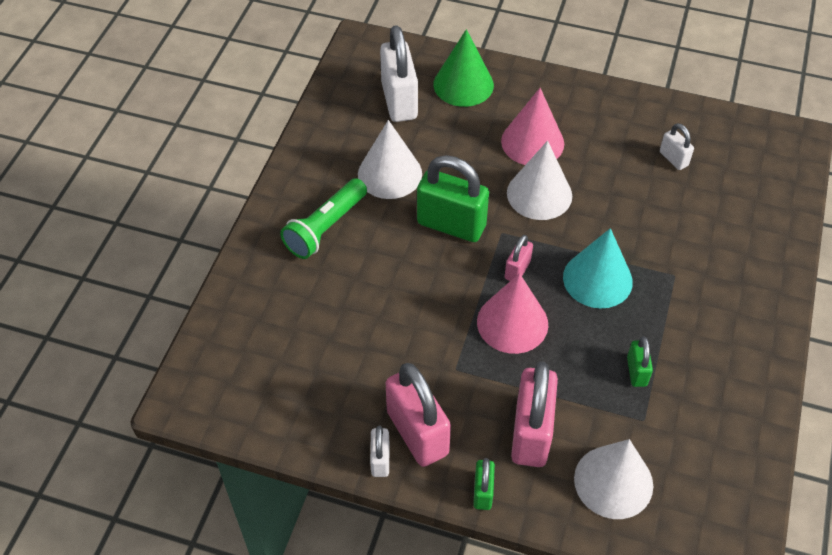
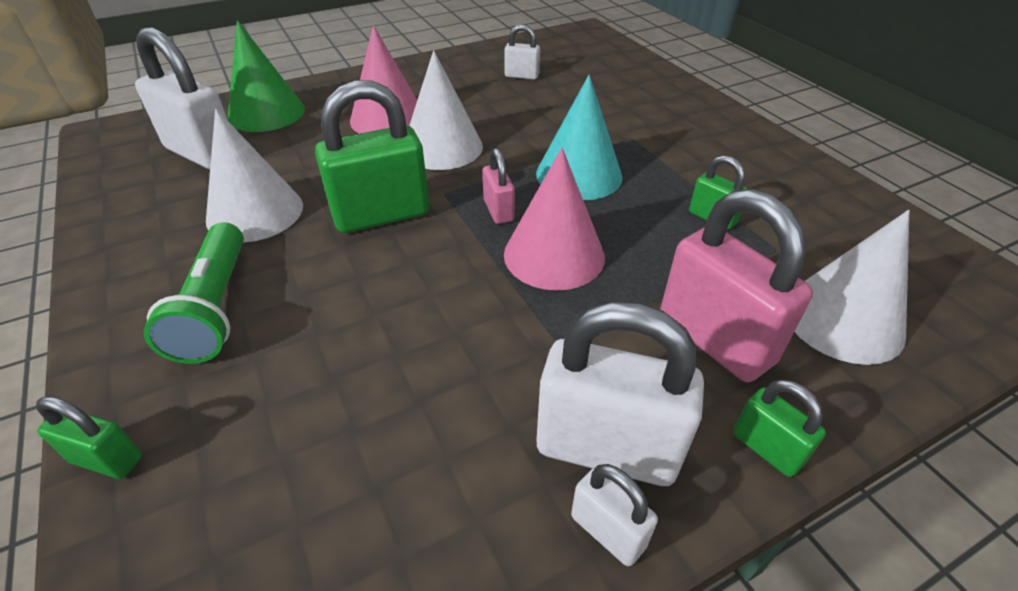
camera: 45 degrees left, 10 degrees down
pink padlock [386,363,451,467] -> white padlock [537,301,704,486]
none -> green padlock [36,396,142,479]

